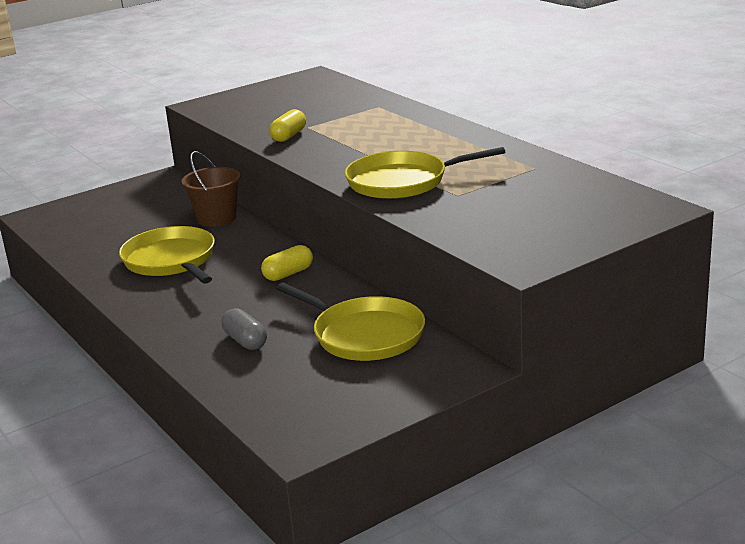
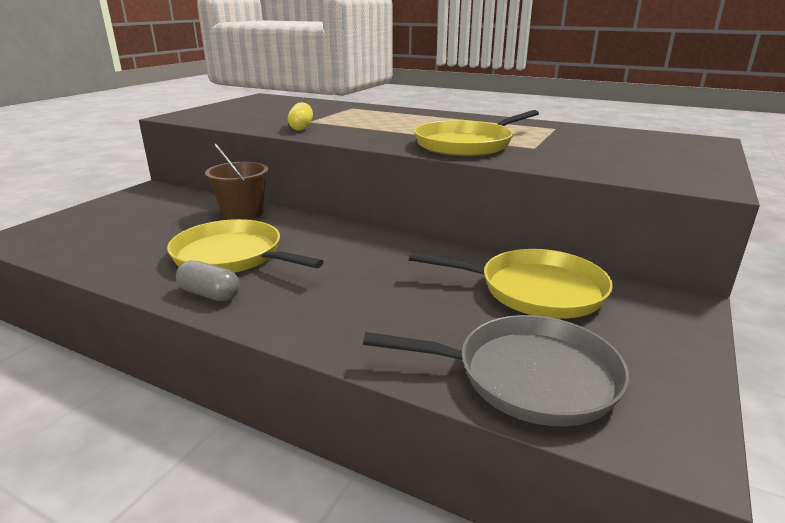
camera: 30 degrees left, 0 degrees up
grey capsule [221,308,267,350] -> grey capsule moved to [176,260,240,301]
yellow capsule [261,245,313,281] -> none
none -> grey pan [363,315,629,426]

